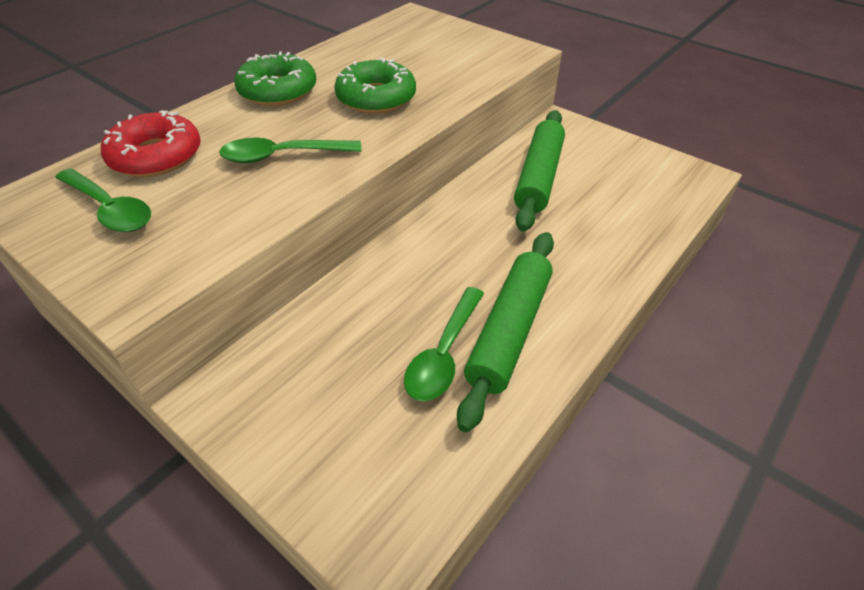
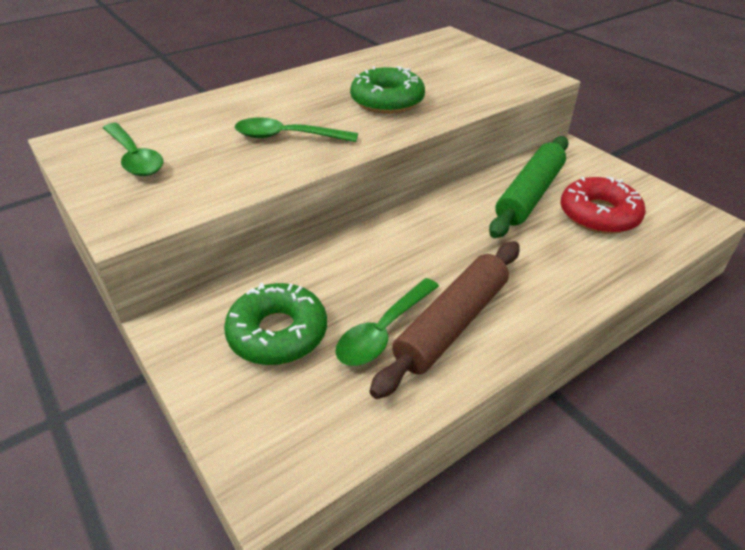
camera: 15 degrees right, 5 degrees down
red donut [101,110,201,177] -> red donut moved to [561,177,646,234]
green donut [234,51,316,106] -> green donut moved to [224,282,327,365]
green rolling pin [457,232,554,432] -> brown rolling pin [370,241,520,399]

